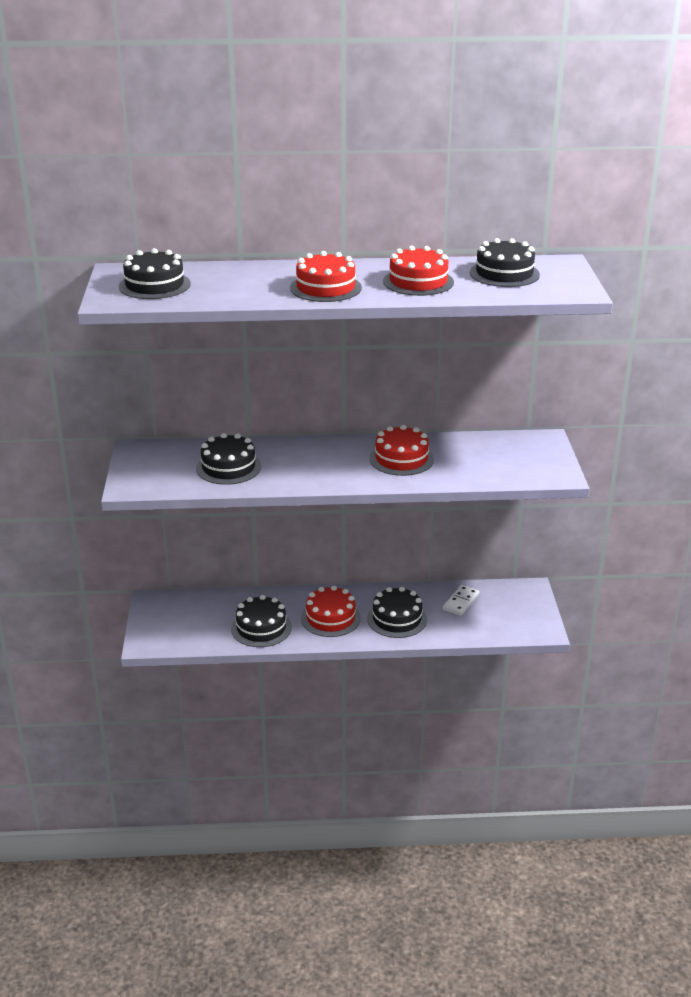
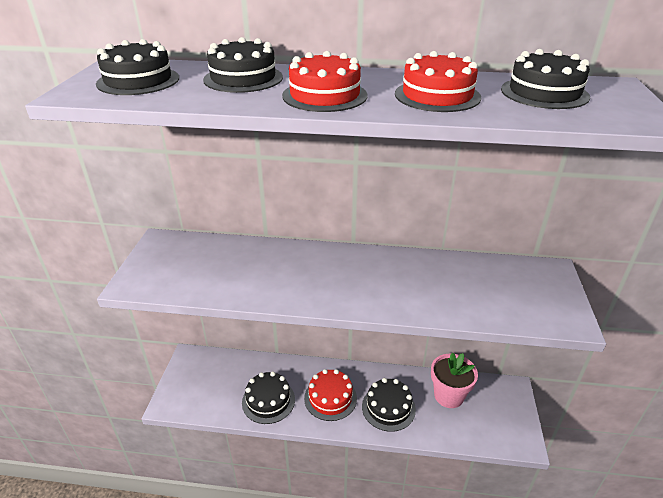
camera: 10 degrees right, 5 degrees up
black cake [196,433,261,485] -> black cake moved to [203,37,283,93]
red cake [369,425,434,476] -> none
white domino [443,585,480,616] -> pink flower pot [431,352,478,408]

